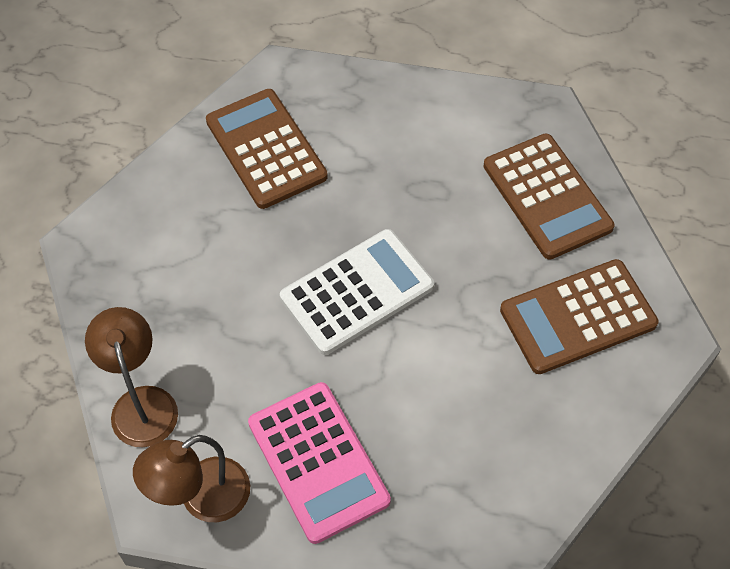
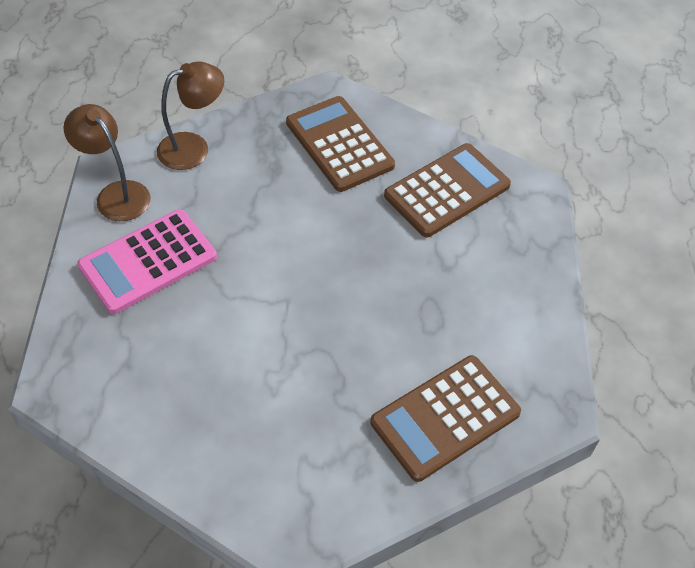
camera: 80 degrees right, 5 degrees down
white calculator [280,229,434,355] -> none
brown calculator [500,259,659,374] -> brown calculator moved to [286,96,395,192]

